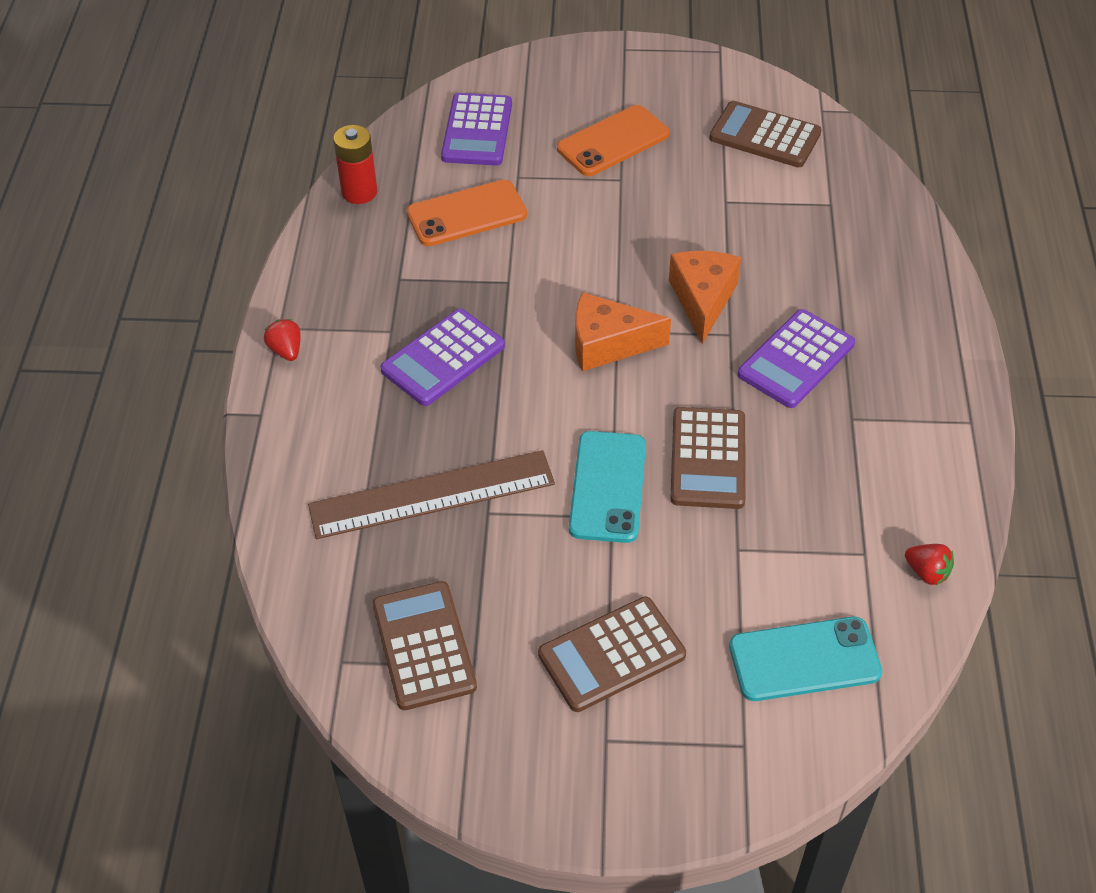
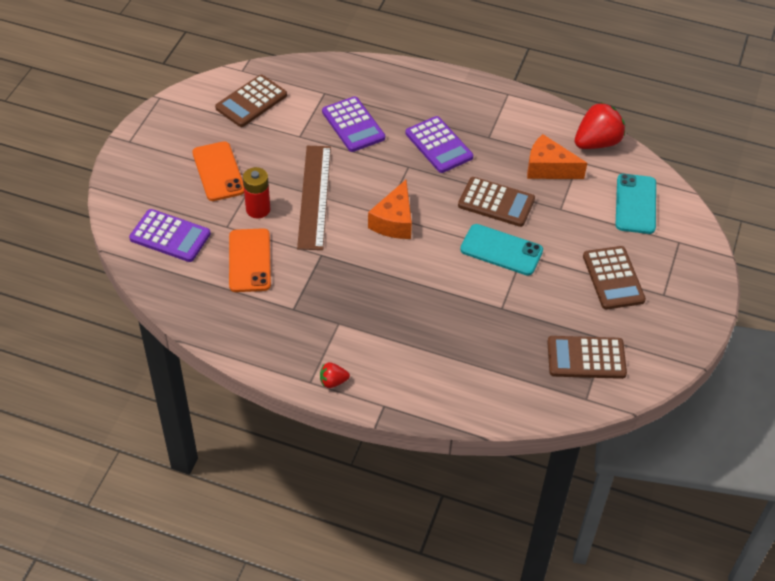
camera: 75 degrees left, 0 degrees up
brown ruler [308,450,555,539] -> brown ruler moved to [297,146,331,250]
red battery [333,125,377,204] -> red battery moved to [243,167,270,219]
purple calculator [380,309,505,406] -> purple calculator moved to [322,96,385,152]
orange cheese [669,251,741,344] -> orange cheese moved to [527,134,587,179]
red strawberry [905,544,954,585] -> red strawberry [575,102,625,149], size x2.05

